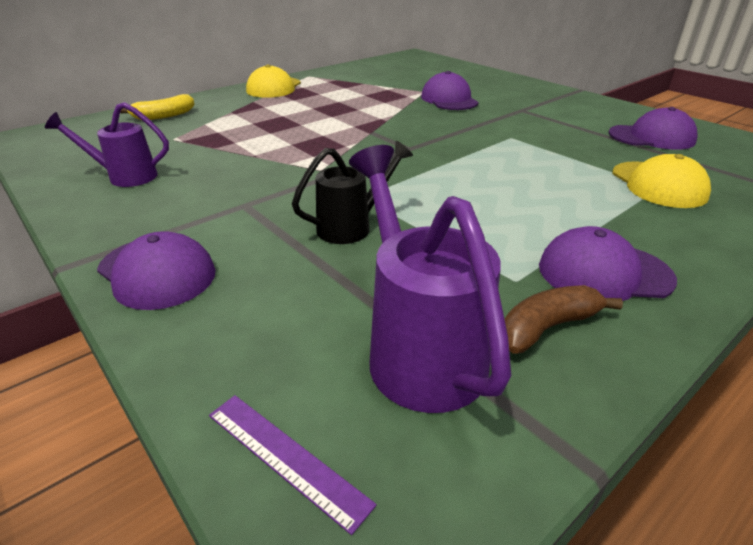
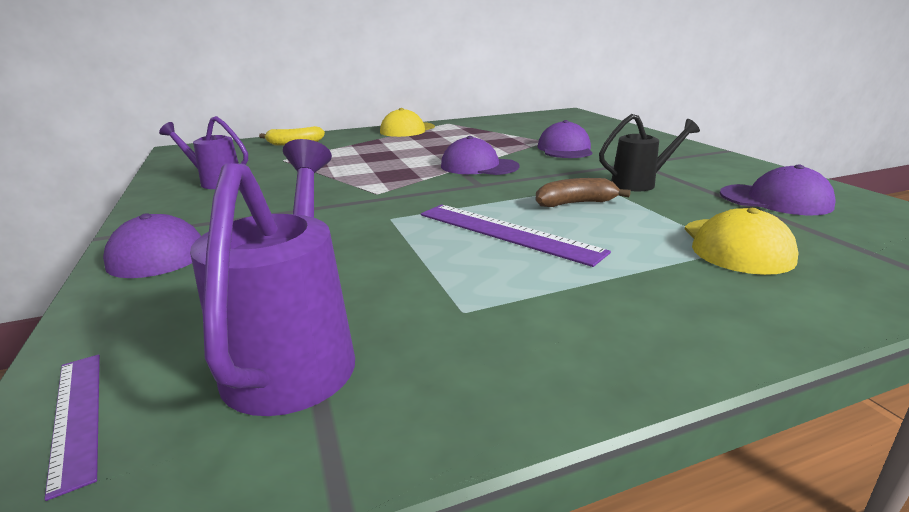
camera: 20 degrees right, 10 degrees down
black watering can [292,141,413,244] -> black watering can moved to [599,114,700,191]
brown banana [505,285,623,354] -> brown banana moved to [536,178,631,207]
purple cap [539,226,677,301] -> purple cap moved to [441,136,519,175]
none -> purple ruler [421,205,611,267]

